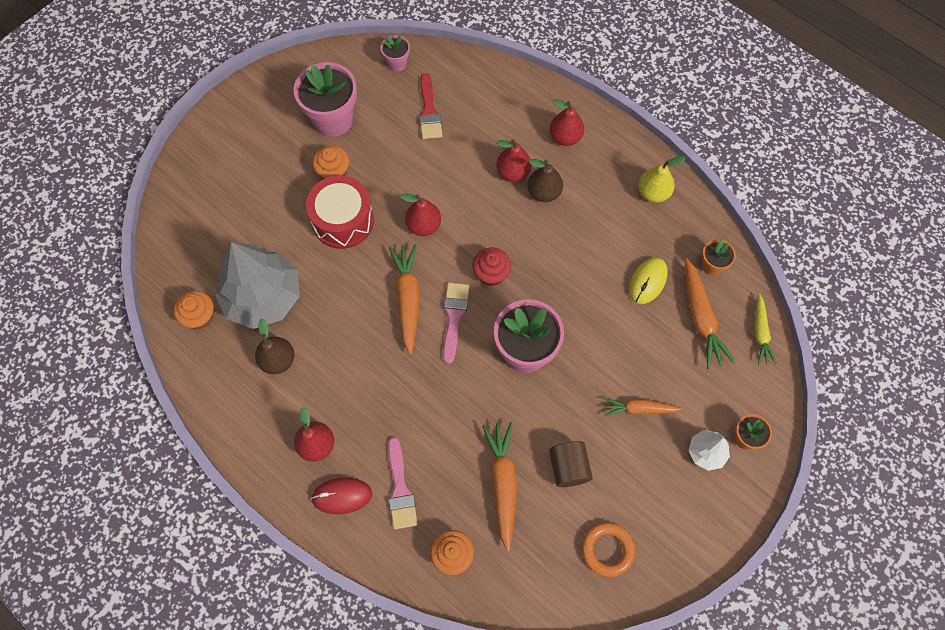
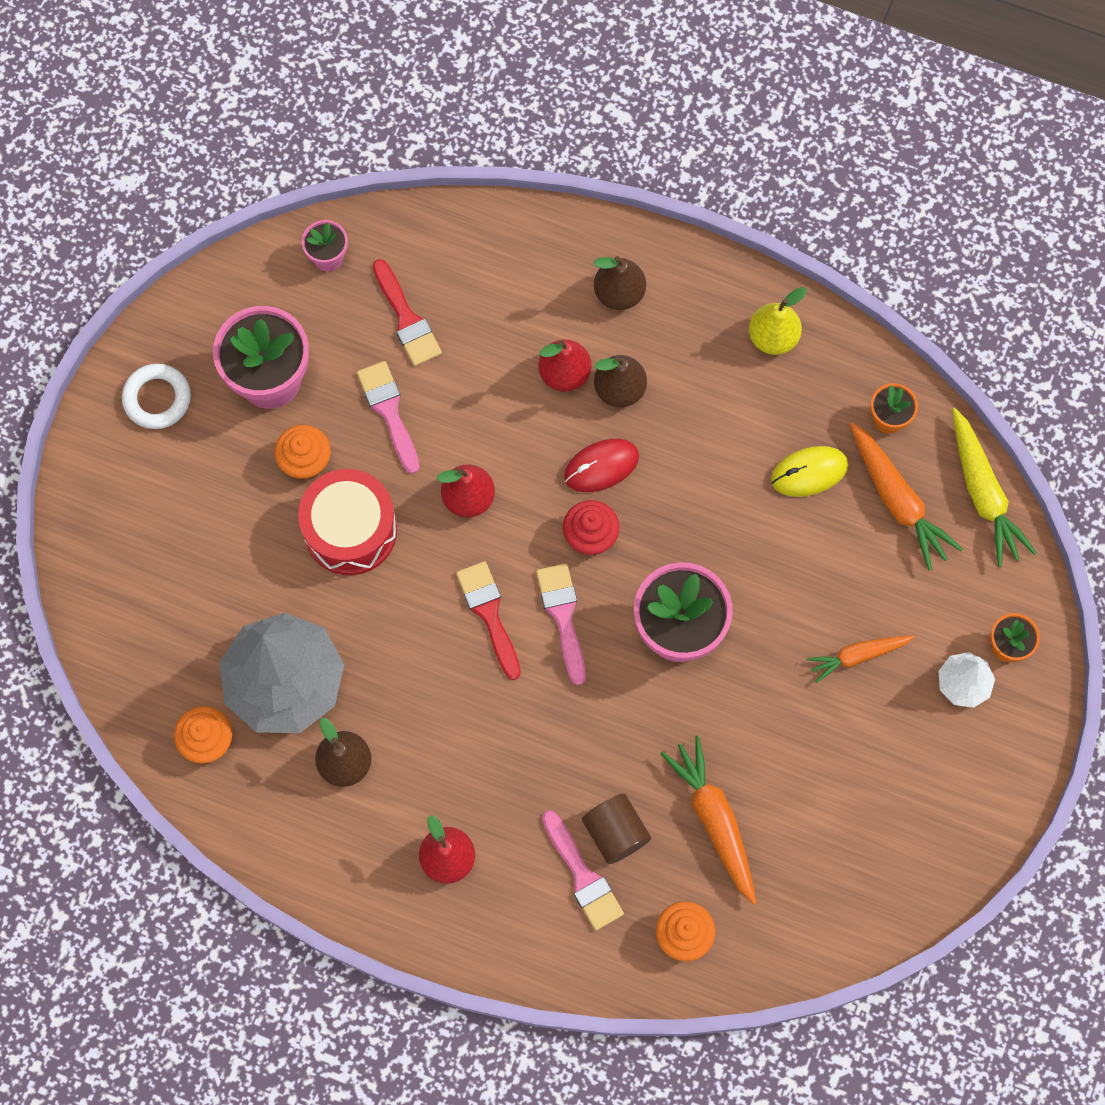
camera: 20 degrees left, 5 degrees up
red mouse [311,477,372,514] -> red mouse moved to [564,439,639,492]
orange carrot [389,244,420,354] -> red brush [456,561,521,680]
brown cylinder [549,441,593,487] -> brown cylinder moved to [582,793,651,864]
red pear [550,99,584,146] -> brown pear [593,256,646,310]
orange ring [582,522,635,577] -> none
yellow mouse [629,257,668,304] -> yellow mouse turned 60 degrees clockwise [771,446,848,497]
yellow carrot [755,293,777,365] -> yellow carrot [952,408,1037,567], size x1.57
none -> white ring [122,364,191,429]
none -> pink brush [357,361,420,474]

